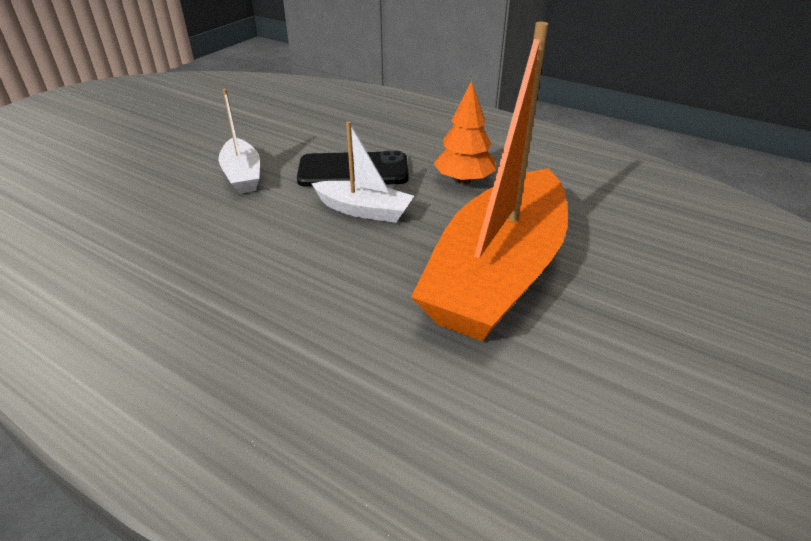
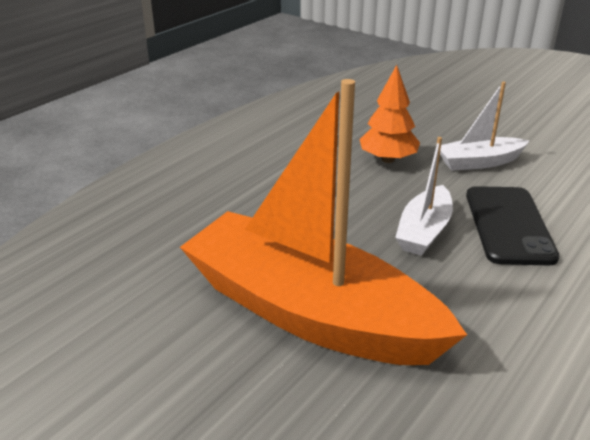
camera: 95 degrees right, 5 degrees down
orange tree [434,81,496,184] -> orange tree moved to [359,65,420,163]

